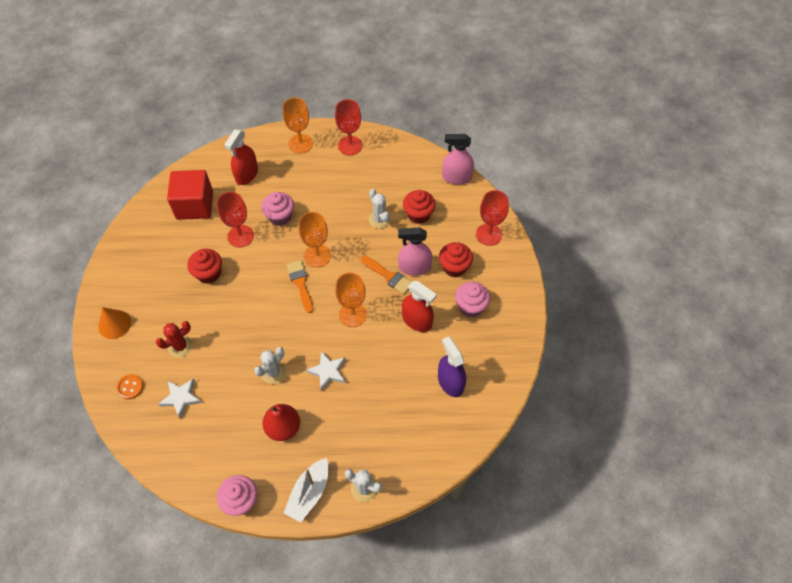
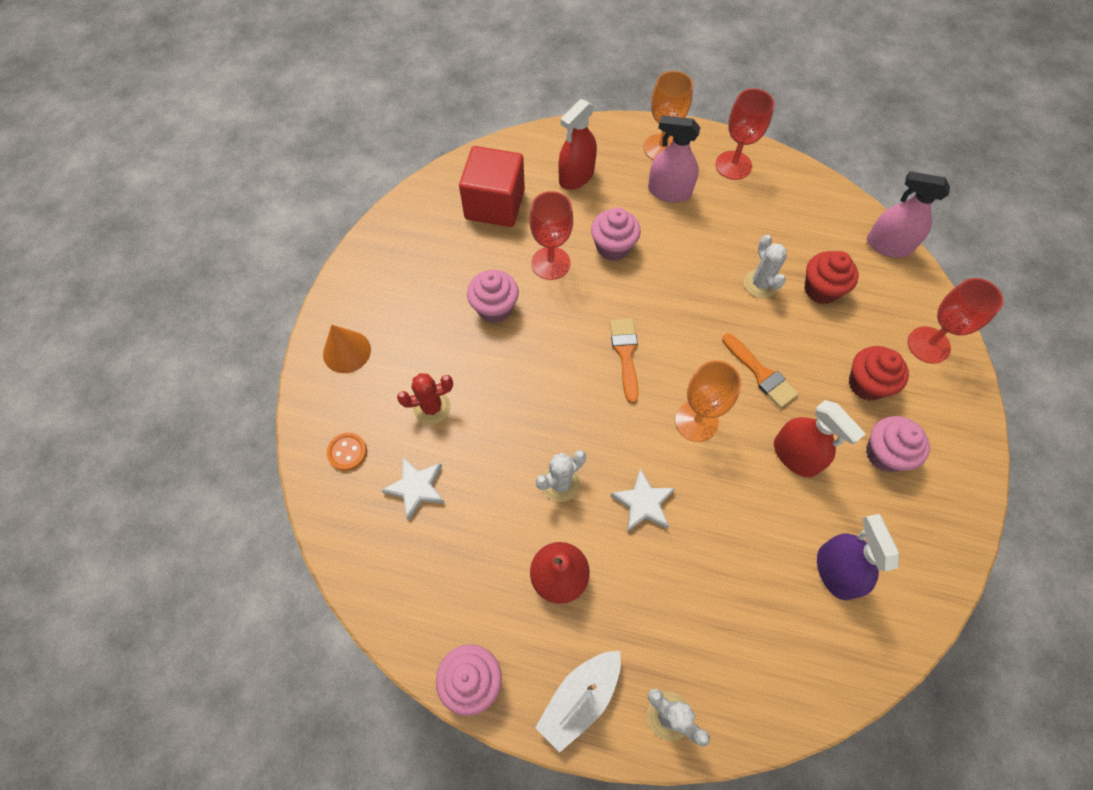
camera: 15 degrees right, 5 degrees up
red cupcake [187,249,222,284] -> pink cupcake [467,270,519,323]
orange goblet [299,212,331,267] -> none
pink spray bottle [398,228,432,276] -> pink spray bottle moved to [648,115,701,202]

